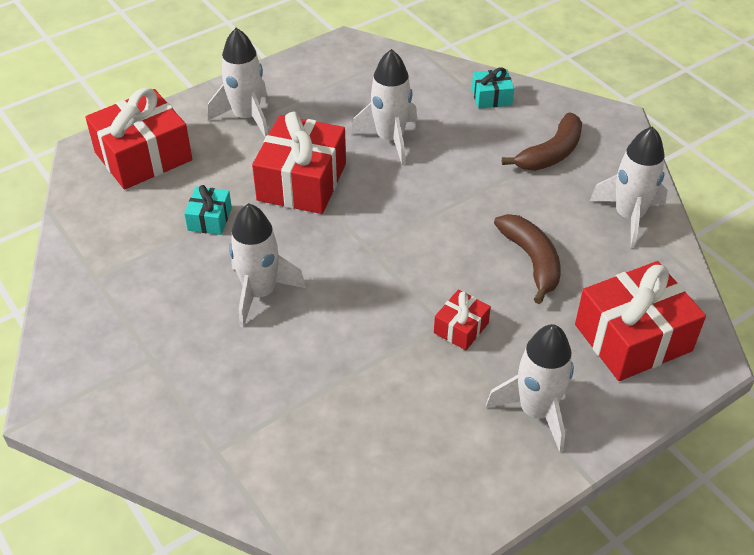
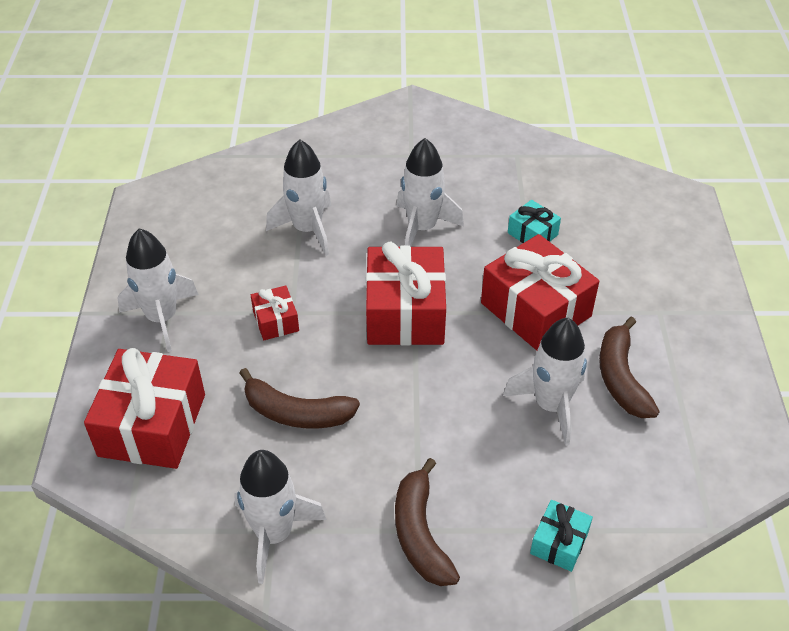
camera: 125 degrees right, 0 degrees up
red gift [85,88,192,190] -> red gift moved to [366,242,446,345]
white rocket [208,28,268,137] -> white rocket moved to [266,140,331,256]
none -> brown banana [599,317,659,418]

